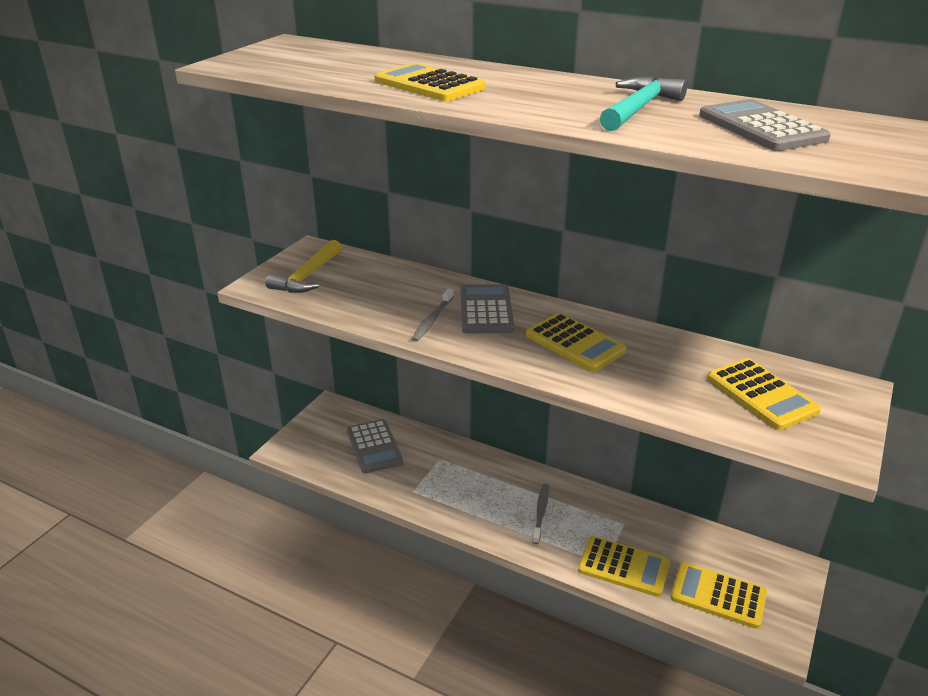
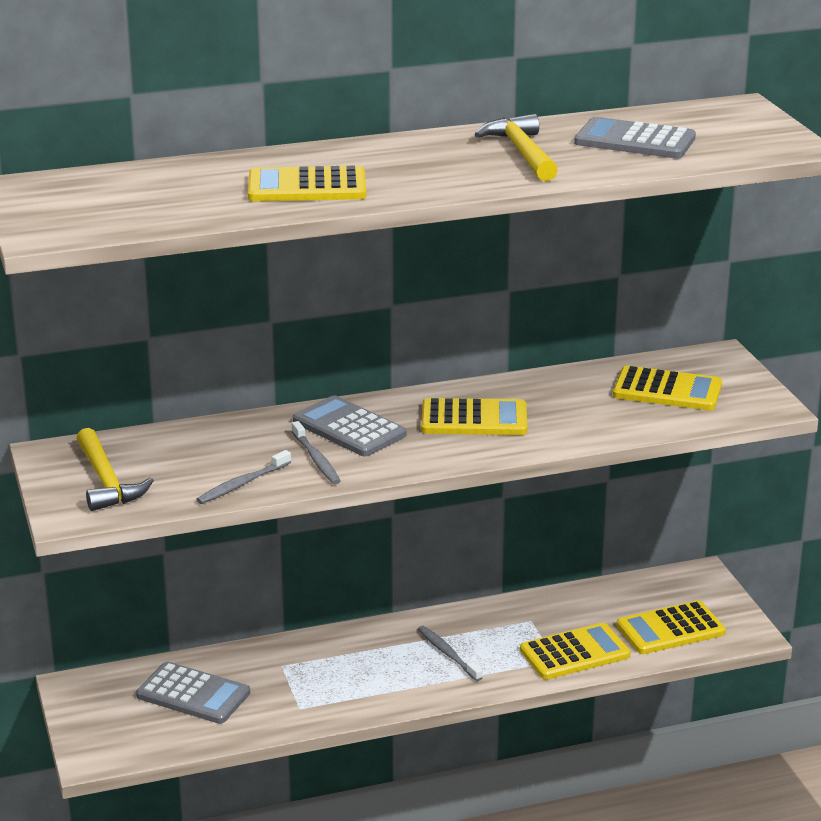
camera: 45 degrees left, 5 degrees down
turquoise hammer [600,76,687,131] -> yellow hammer [474,114,558,181]
none -> grey toothbrush [196,450,291,504]

